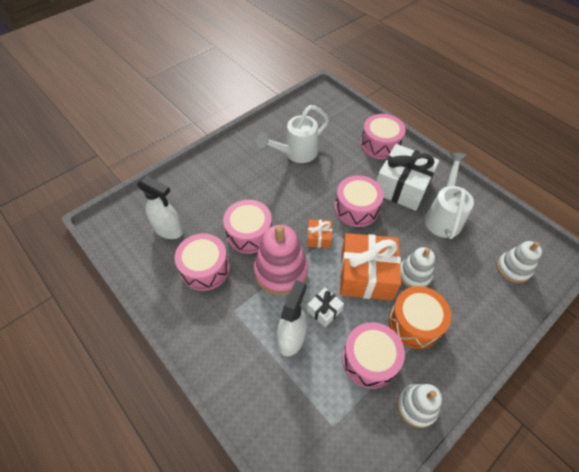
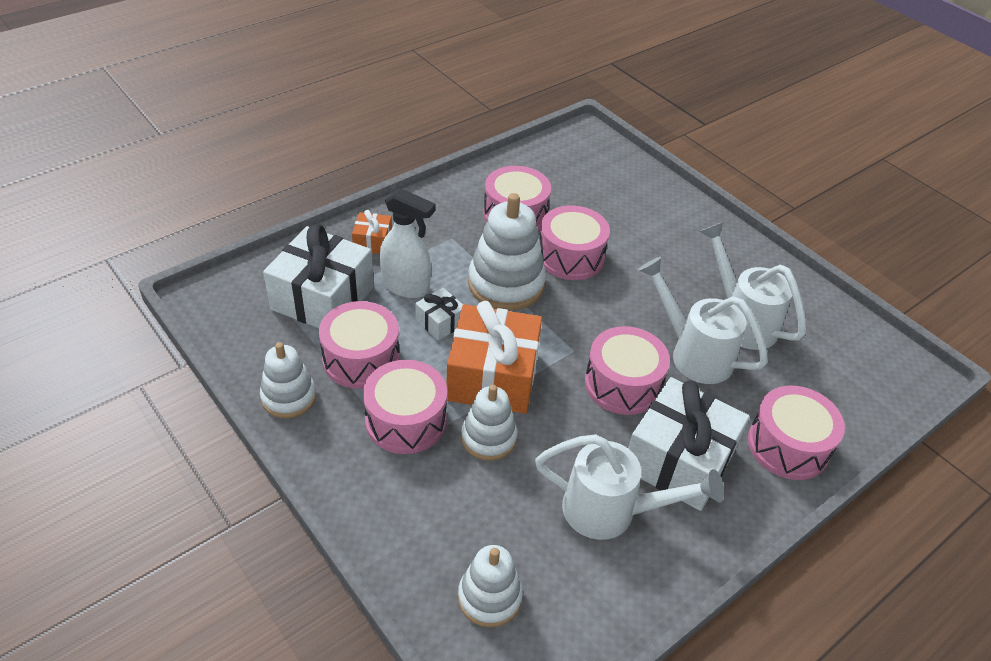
camera: 90 degrees right, 10 degrees down
white spray bottle [137,175,183,239] -> none
pink stacking toy [254,225,308,295] -> white stacking toy [468,193,546,311]
orange gift [307,220,332,248] -> orange gift moved to [352,210,392,254]
orange drum [388,286,451,349] -> pink drum [363,360,447,454]
none -> white gift [263,224,374,328]
none -> white watering can [638,257,768,384]

